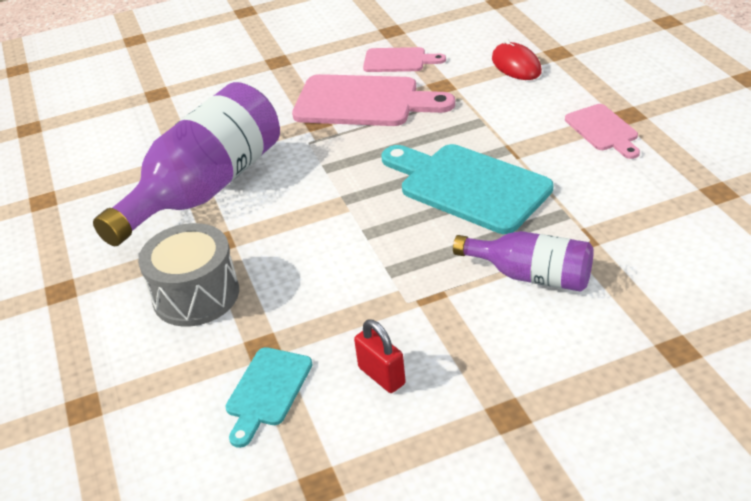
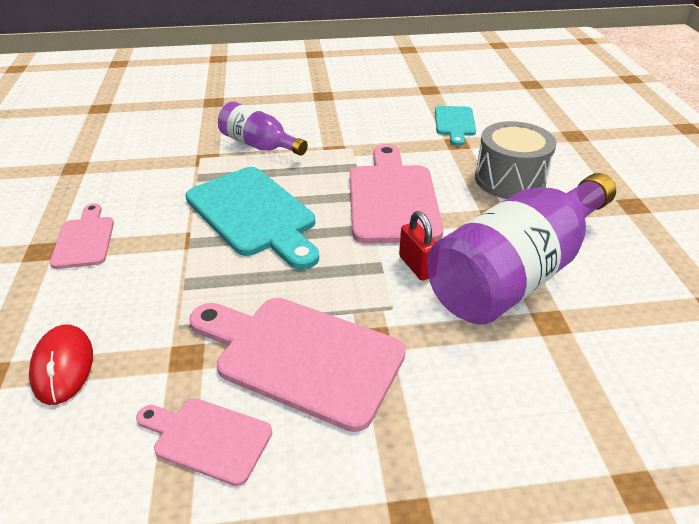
camera: 170 degrees left, 0 degrees up
turquoise cutting board [225,347,313,448] -> turquoise cutting board turned 150 degrees clockwise [435,106,476,146]
red padlock [354,319,406,393] -> red padlock moved to [399,211,436,281]
none -> pink cutting board [350,144,444,243]

